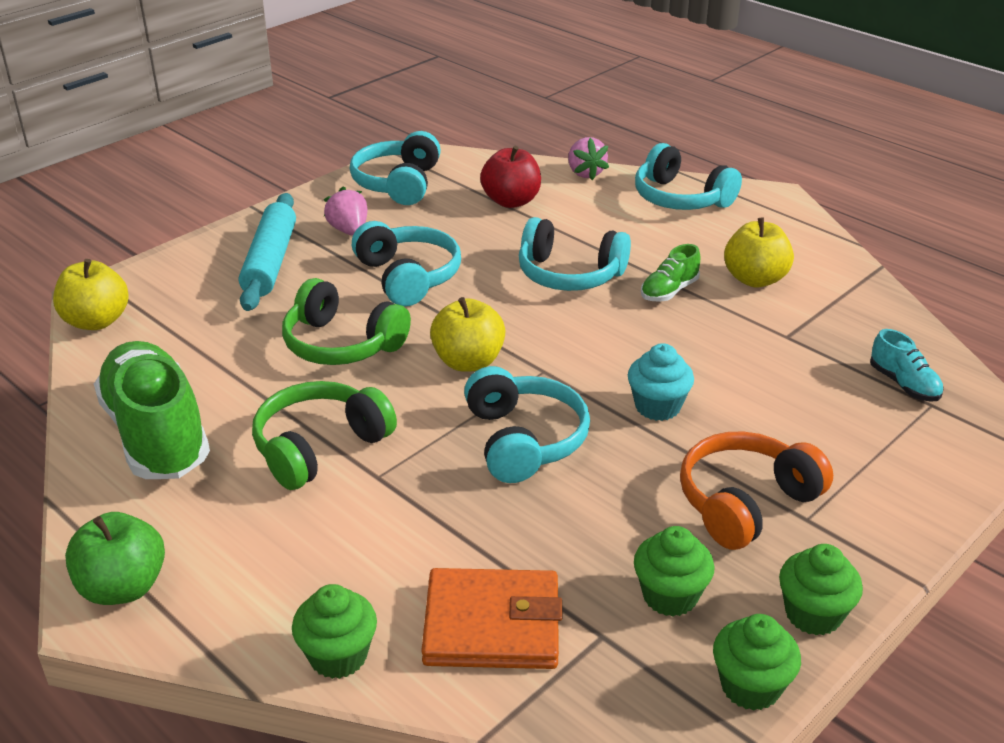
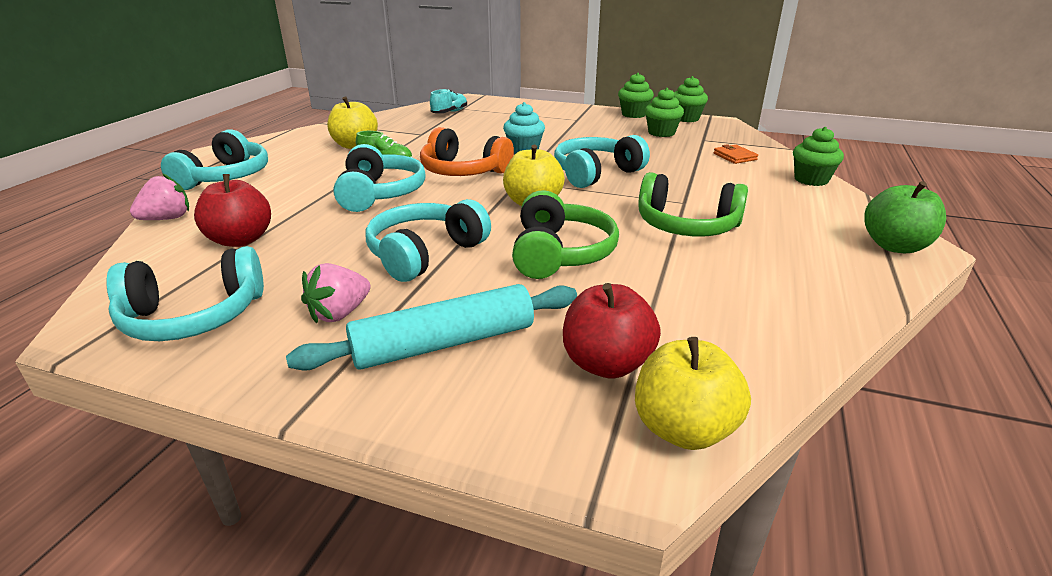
camera: 115 degrees left, 5 degrees down
green shoe [94,341,210,479] -> none
orange wallet [421,568,562,669] -> orange wallet [713,144,758,164], size x0.49
orange headphones [680,432,833,550] -> orange headphones moved to [420,127,514,176]
none -> red apple [563,283,661,379]

